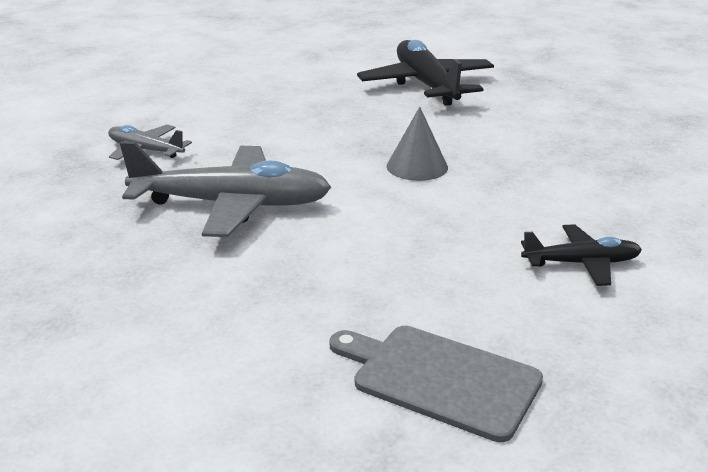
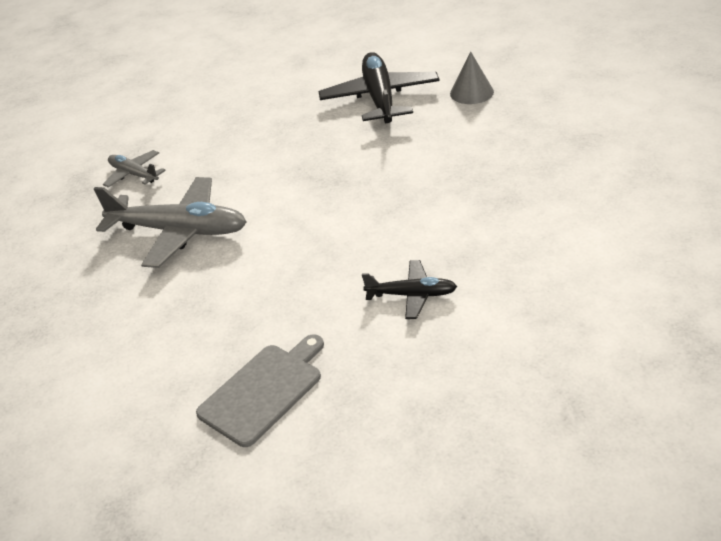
camera: 15 degrees right, 10 degrees up
grey cutting board [329,326,543,442] -> grey cutting board turned 90 degrees clockwise [196,334,324,447]
grey cone [387,107,448,181] -> grey cone moved to [450,51,494,104]

